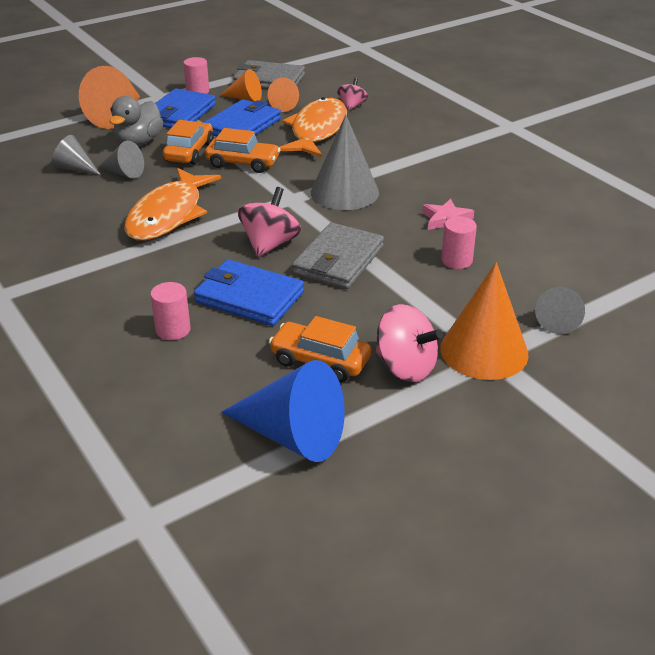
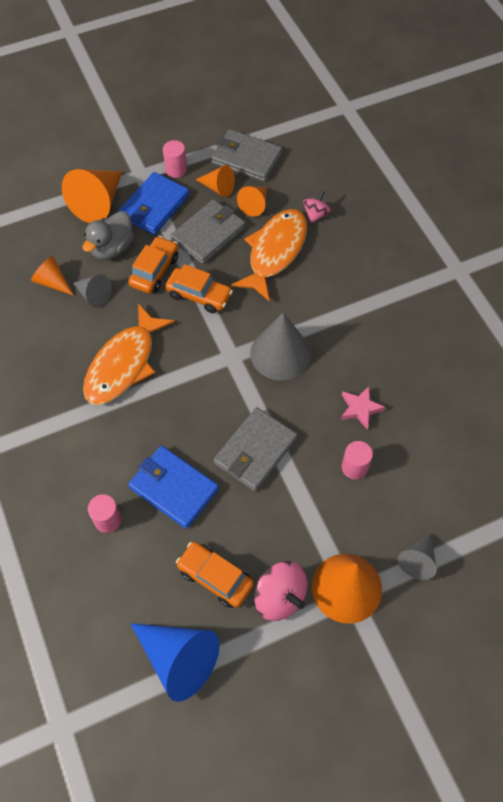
camera: 10 degrees right, 25 degrees up
grey cone [51,135,101,175] -> orange cone [31,256,74,296]
blue wallet [203,99,281,137] -> grey wallet [170,199,246,264]
pink spinning top [238,187,301,257] -> none

